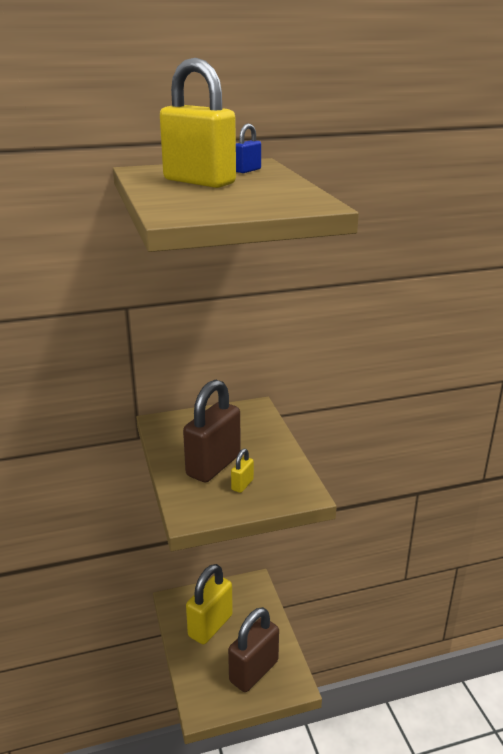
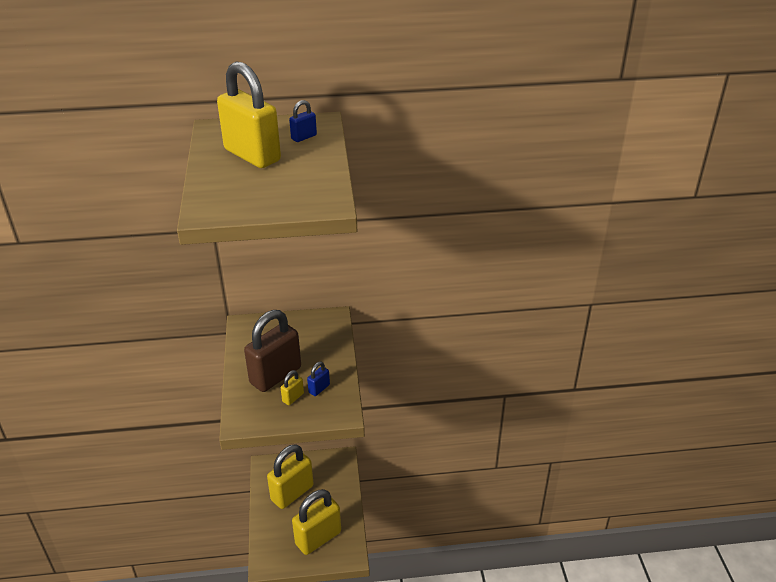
camera: 10 degrees right, 10 degrees up
brown padlock [228,607,279,692] -> yellow padlock [292,489,341,555]
none -> blue padlock [307,362,330,396]

